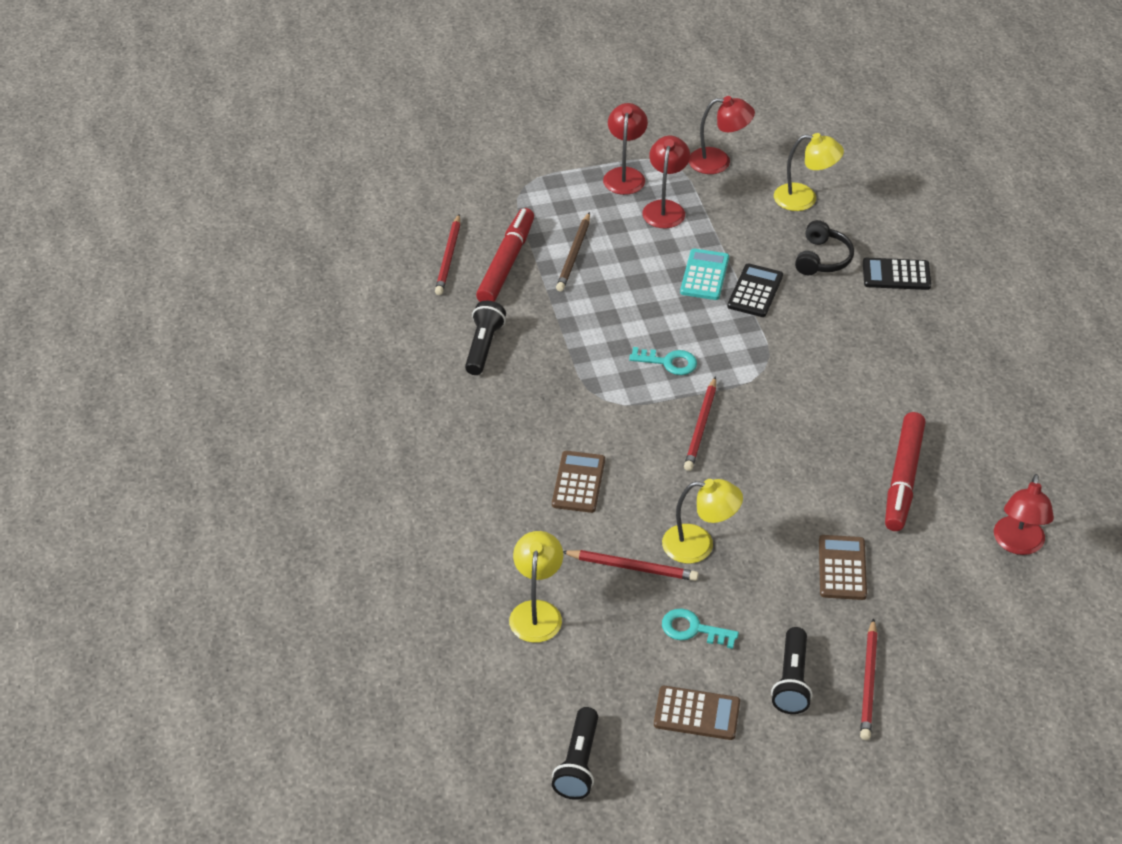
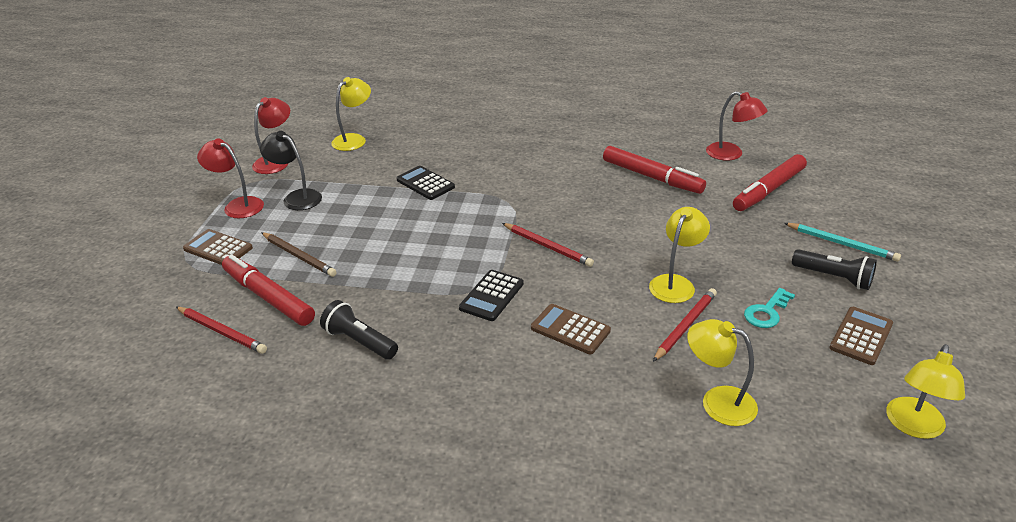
camera: 65 degrees left, 10 degrees down
black flashlight [552,707,598,800] -> yellow lamp [886,344,965,439]
turquoise key [629,347,697,375] -> none
red lamp [642,136,690,228] -> black lamp [260,131,322,210]
turquoise calculator [680,248,729,300] -> none
black headphones [795,220,854,275] -> none
brown calculator [819,535,867,600] -> brown calculator moved to [183,229,253,265]
red pencil [860,618,877,740] -> turquoise pencil [784,223,901,262]
black calculator [863,258,931,290] -> black calculator moved to [459,270,524,321]
none -> red marker [733,154,807,211]

